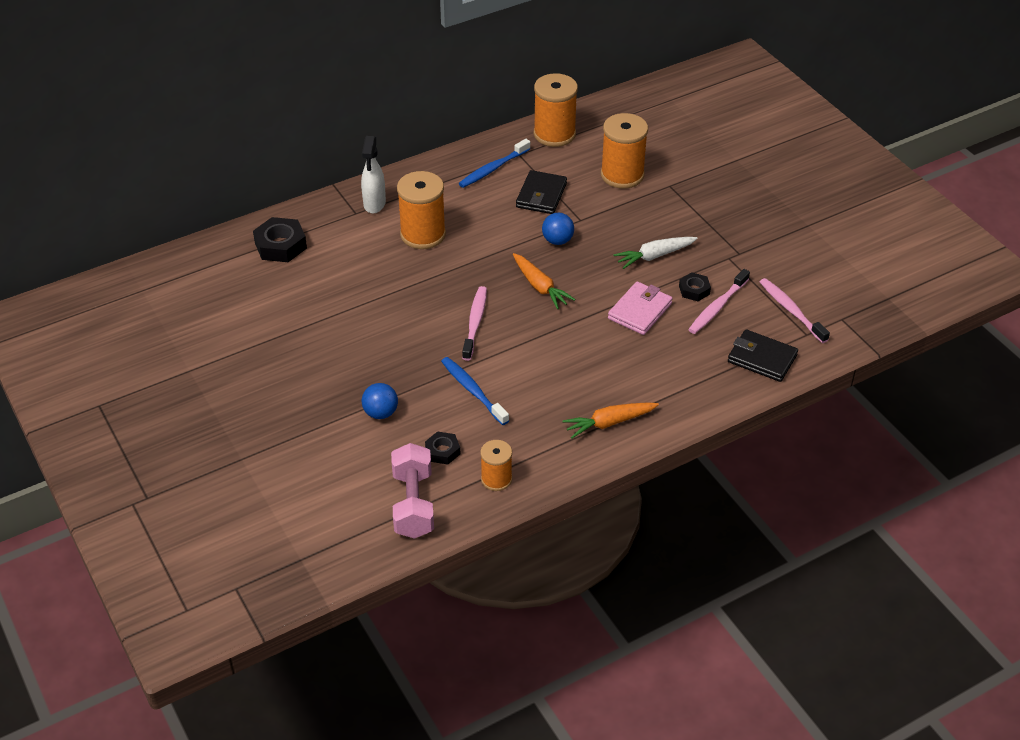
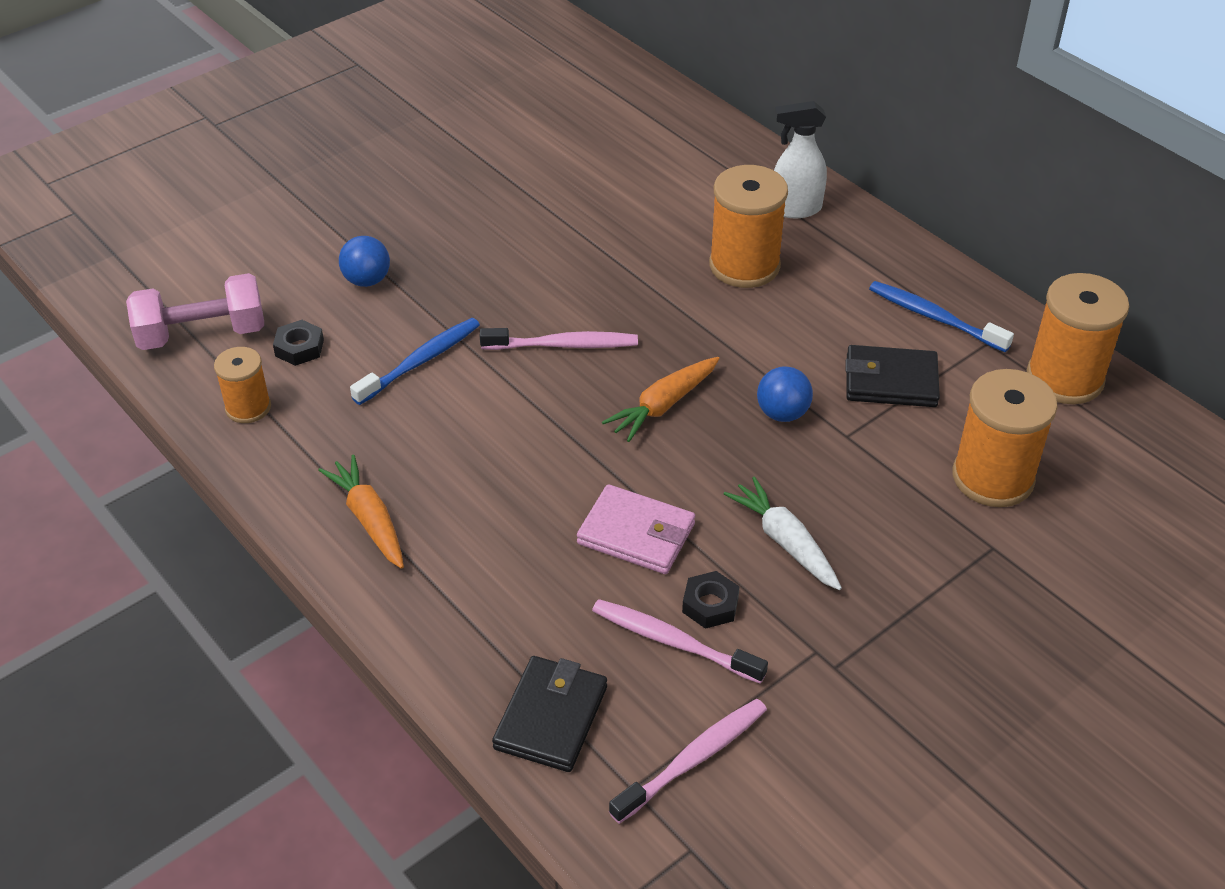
camera: 80 degrees right, 0 degrees up
black nut [253,217,307,262] -> none

